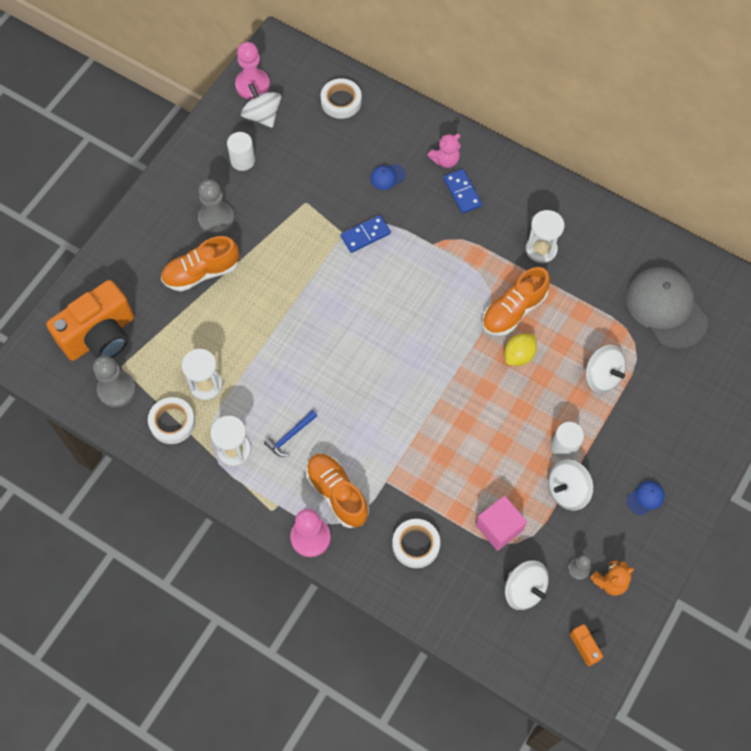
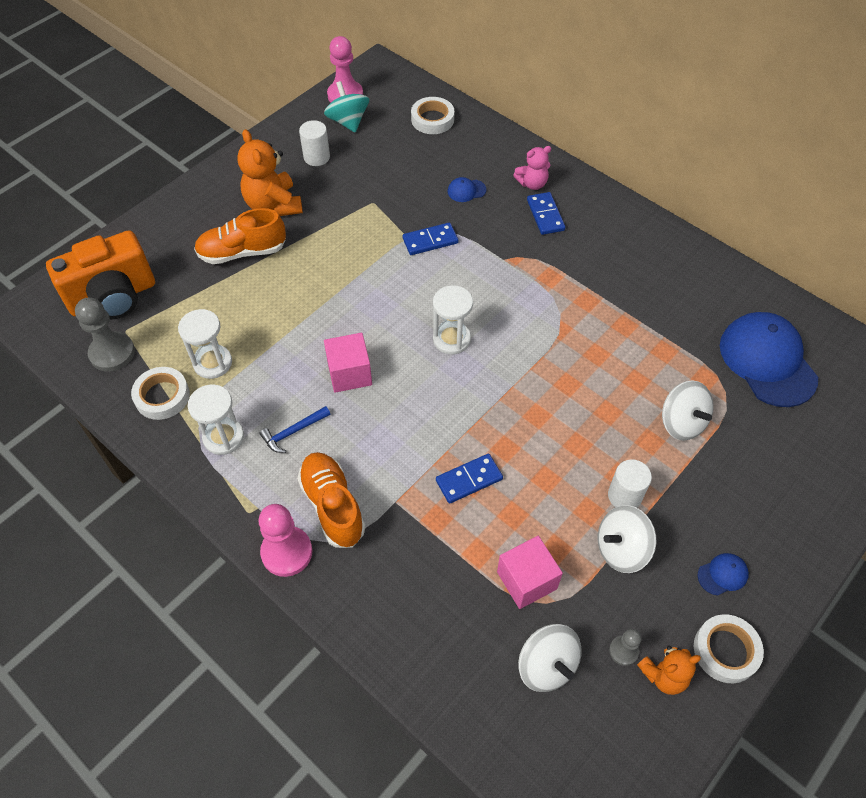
camera: 10 degrees right, 10 degrees down
grey pawn [198,179,235,235] -> orange teddy bear [237,129,303,216]
white spinning top [241,83,281,128] -> turquoise spinning top [324,81,369,132]
white tape [392,519,440,568] -> white tape moved to [694,614,764,683]
orange shoe [482,267,550,336] -> none
yellow lemon [504,334,537,366] -> none
white hourglass [526,210,564,263] -> white hourglass moved to [433,285,473,355]
orange camera [570,624,607,666] -> none
grey cap [626,267,708,349] -> blue cap [720,312,818,407]
none -> pink cube [324,333,372,393]
none -> blue domino [436,454,503,504]

